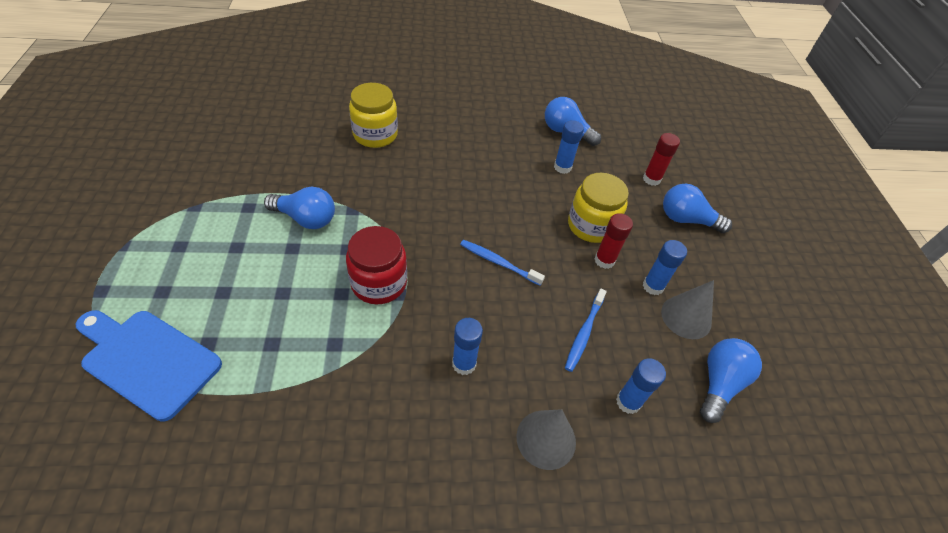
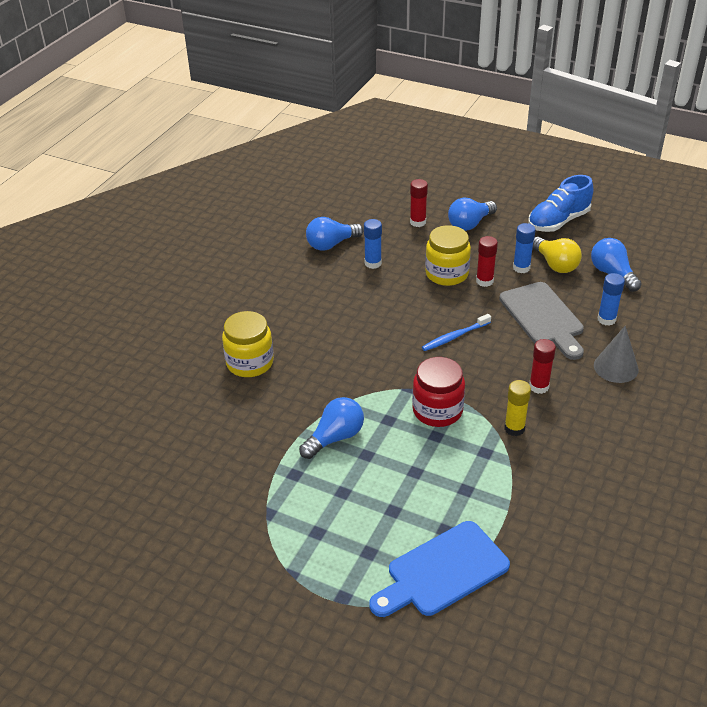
camera: 55 degrees left, 10 degrees down
blue glue stick [452,318,483,375] -> red glue stick [529,339,556,394]
blue toothbrush [565,289,607,372] -> grey cutting board [499,282,584,360]
grey cone [661,280,714,339] -> yellow light bulb [532,237,582,273]
none -> yellow glue stick [504,380,531,436]
none -> blue shoe [528,175,593,232]

